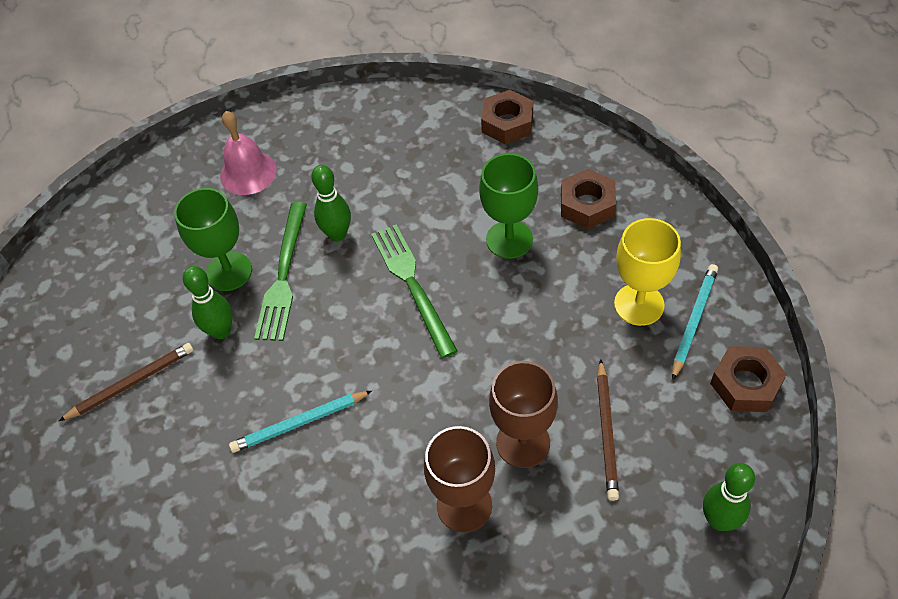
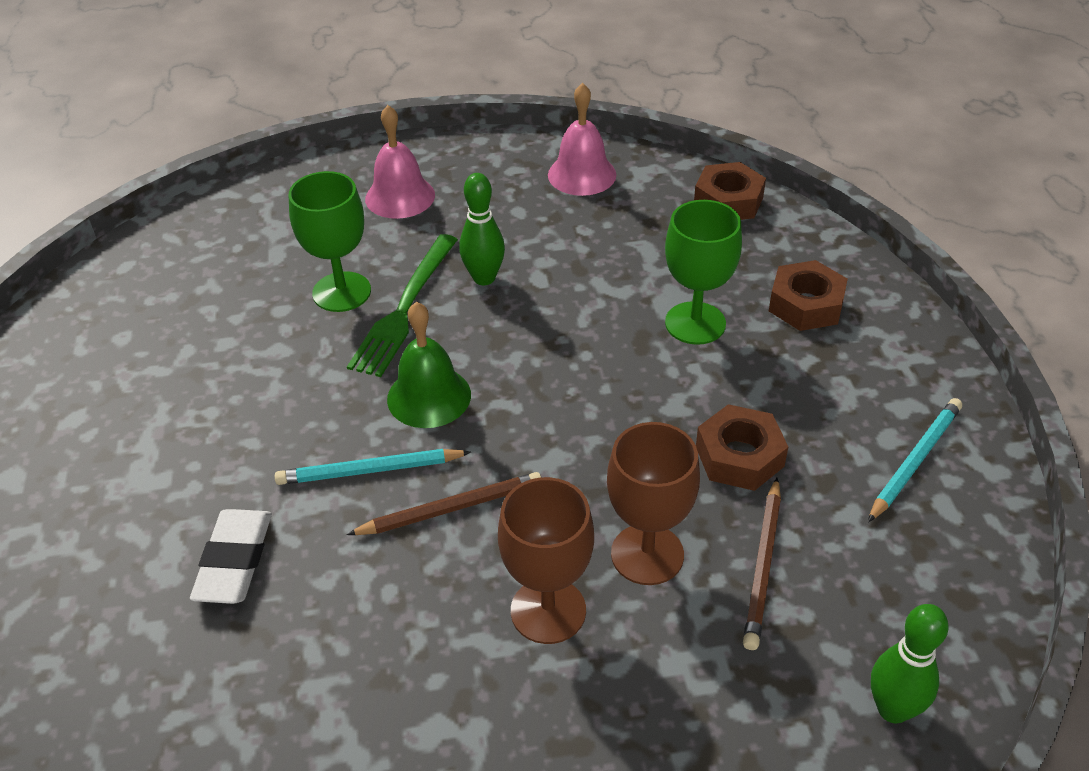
camera: 10 degrees right, 10 degrees down
brown pencil [59,343,194,421] -> brown pencil moved to [346,472,541,535]
green bowling pin [183,266,233,339] -> none
green fork [371,225,458,358] -> none
yellow goblet [614,218,681,326] -> none
brown nut [710,346,787,412] -> brown nut moved to [696,404,788,491]
none -> white eraser [190,509,272,604]
none -> green bell [387,302,471,428]
none -> pink bell [548,83,616,196]

